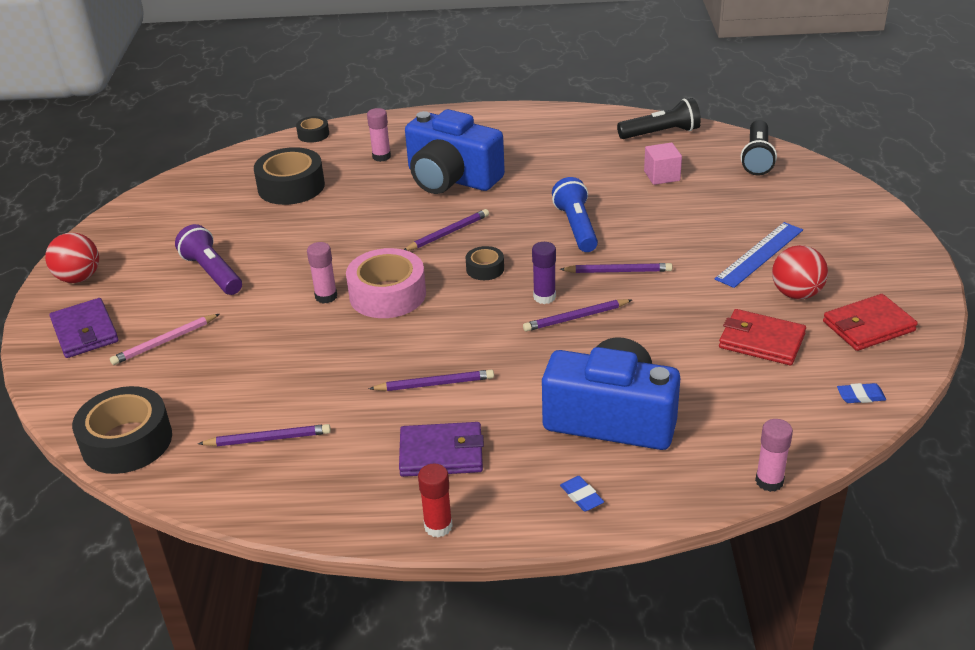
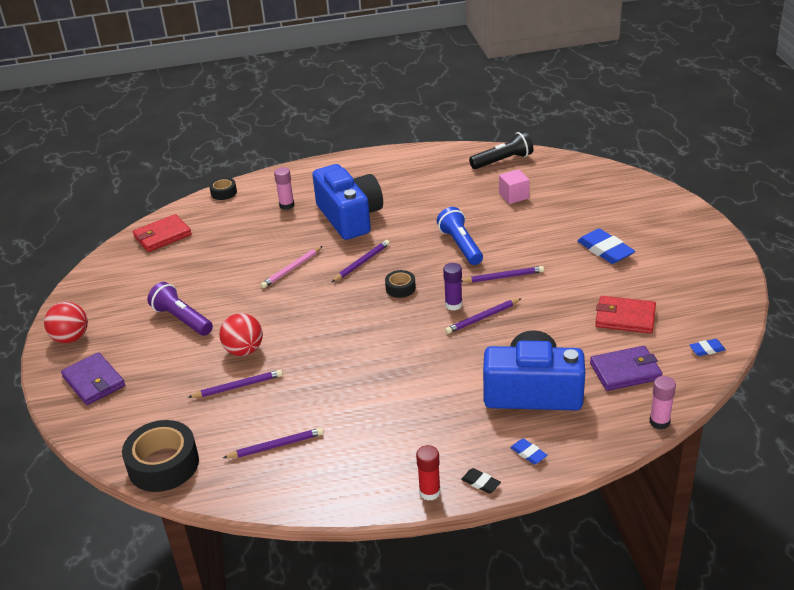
camera: 10 degrees left, 0 degrees up
pink pencil [110,314,220,365] -> pink pencil moved to [261,246,323,288]
black tape [254,147,325,205] -> none
pink glue stick [307,242,337,303] -> none
pink tape [346,248,426,318] -> none
purple pencil [369,370,494,391] -> purple pencil moved to [188,370,283,398]
purple wallet [399,422,484,477] -> purple wallet moved to [590,346,663,391]
blue camera [405,109,505,194] -> blue camera turned 135 degrees counterclockwise [312,164,383,240]
blue ruler [715,222,803,288] -> blue eraser [577,229,635,264]
black flashlight [741,120,777,175] -> none
red ball [772,245,828,299] -> red ball moved to [219,313,263,356]
red wallet [823,294,918,351] -> red wallet moved to [133,214,192,252]
none -> black eraser [461,468,501,494]

